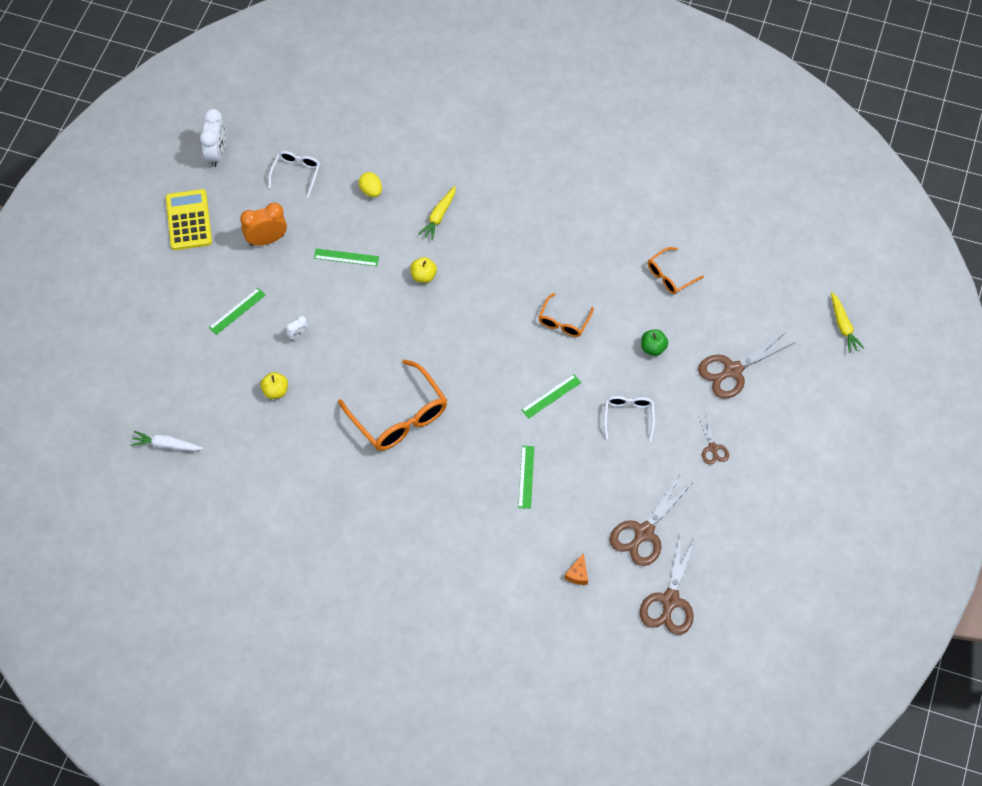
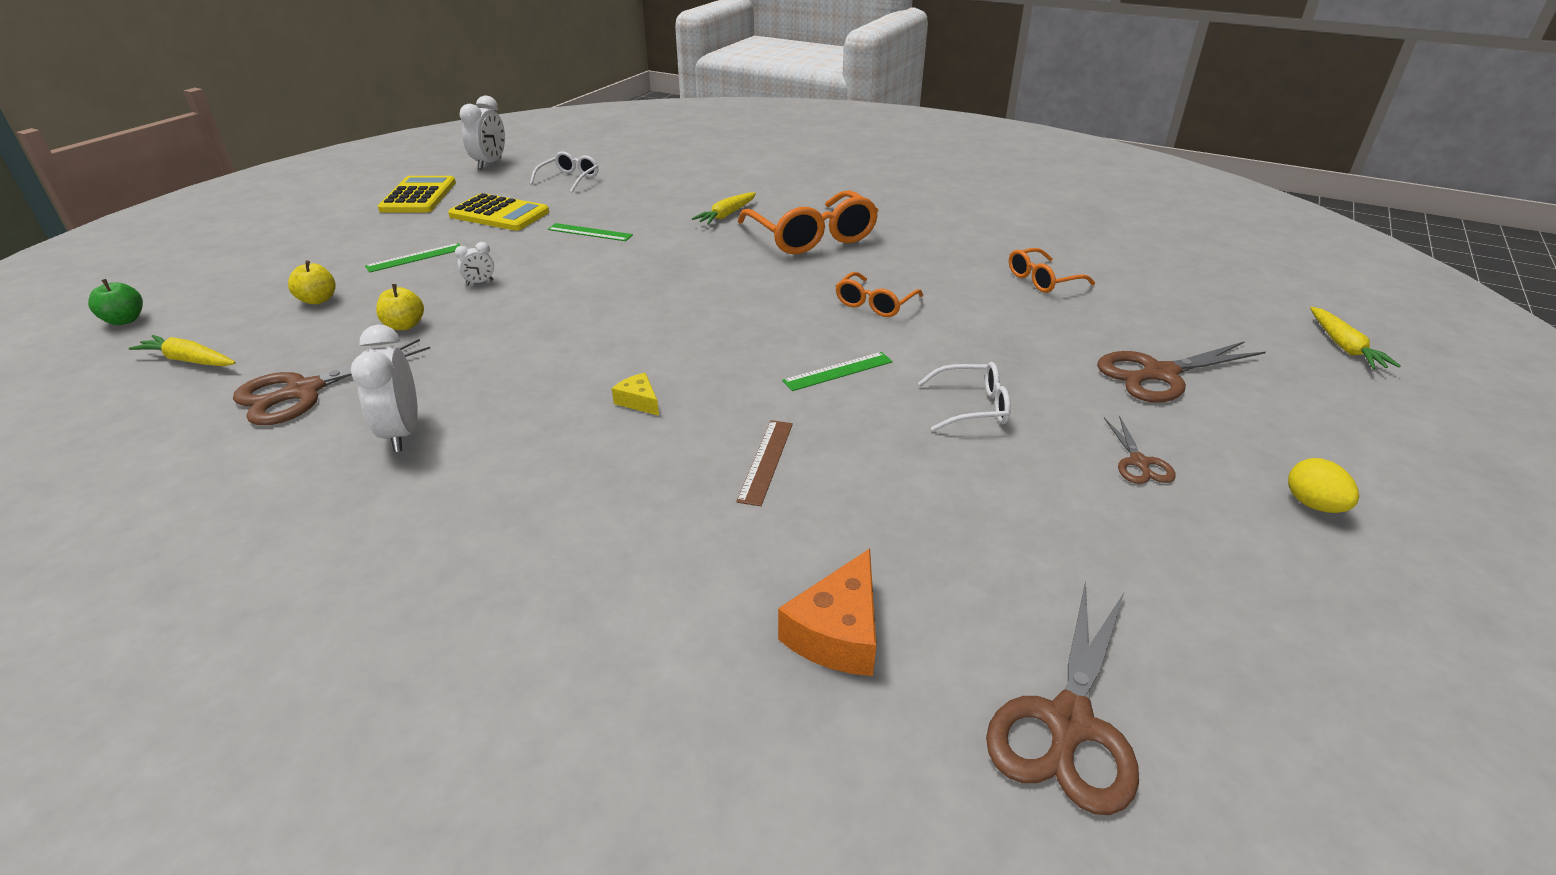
camera: 10 degrees right, 25 degrees down
white carrot [130,431,204,451] -> yellow carrot [129,335,236,366]
orange clock [240,203,287,246] -> yellow calculator [448,193,549,231]
orange glasses [338,359,447,451] -> orange glasses moved to [738,190,879,254]
yellow egg [359,172,382,197] -> yellow egg moved to [1288,458,1359,513]
yellow apple [410,257,437,283] -> yellow apple moved to [288,260,336,304]
green ruler [518,446,534,509] -> brown ruler [736,420,793,506]
orange cheese [564,553,588,585] -> orange cheese [778,549,876,676], size x1.75
white glasses [604,396,655,442] -> white glasses turned 75 degrees clockwise [918,362,1011,432]
brown scissors [610,474,692,566] -> brown scissors moved to [233,339,430,425]
green apple [641,329,668,356] -> green apple moved to [88,279,143,325]
none -> white clock [351,325,418,452]
none -> yellow cheese [612,373,659,416]

